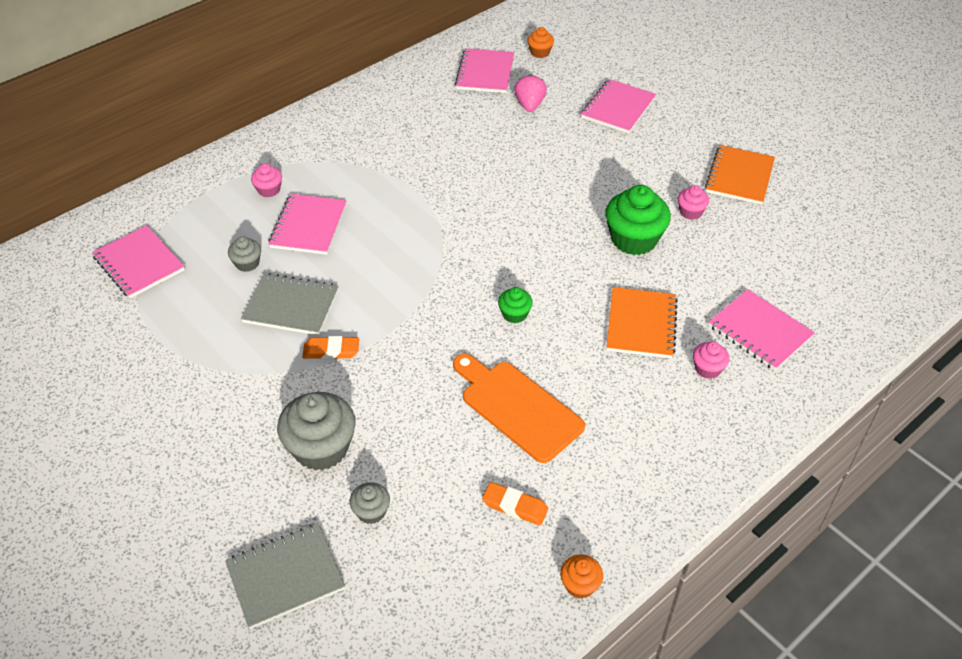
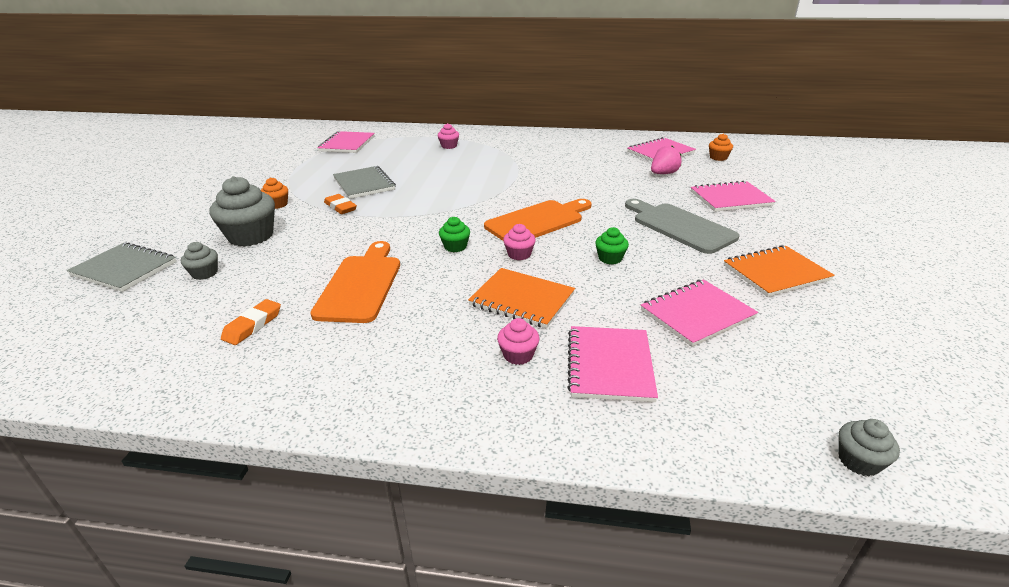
camera: 50 degrees right, 15 degrees down
grey cupcake [228,236,261,272] -> grey cupcake moved to [838,419,900,476]
pink notebook [269,194,347,255] -> pink notebook moved to [641,279,758,347]
orange eraser [482,482,548,526] -> orange eraser turned 45 degrees clockwise [221,299,281,345]
orange cupcake [560,554,603,599] -> orange cupcake moved to [261,178,288,209]
green cupcake [605,185,671,255] -> green cupcake [595,227,629,264], size x0.50
orange notebook [607,287,678,358] -> orange notebook turned 60 degrees clockwise [468,268,575,329]
pink cupcake [678,185,709,220] -> pink cupcake moved to [503,224,536,260]
none -> orange cutting board [484,199,592,241]
none -> grey cutting board [625,199,739,254]

